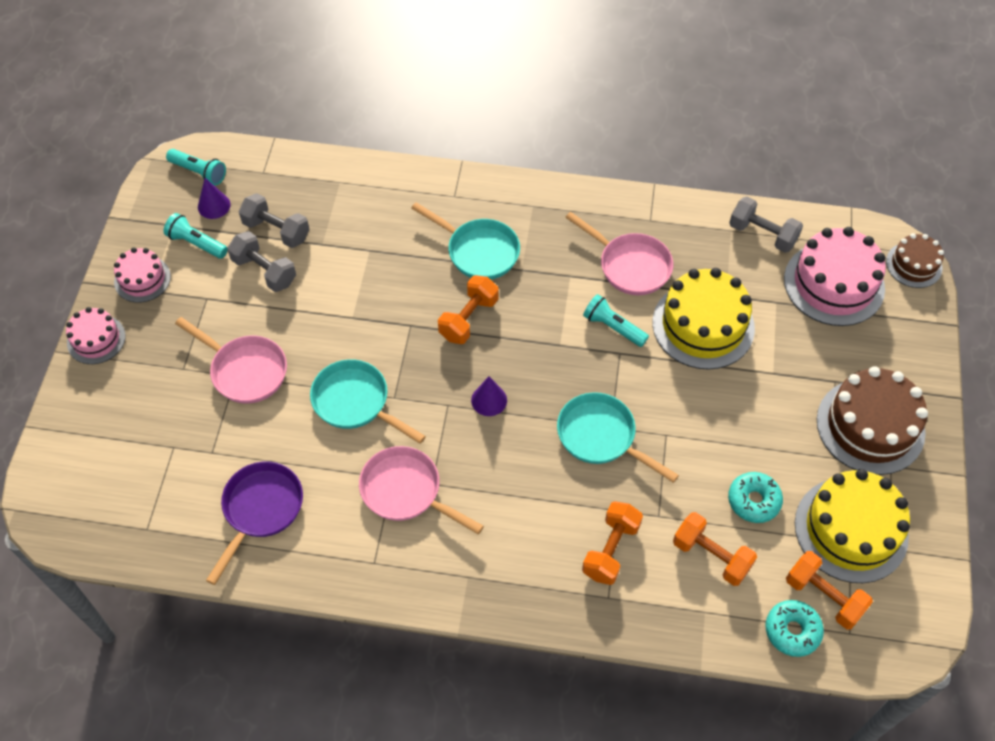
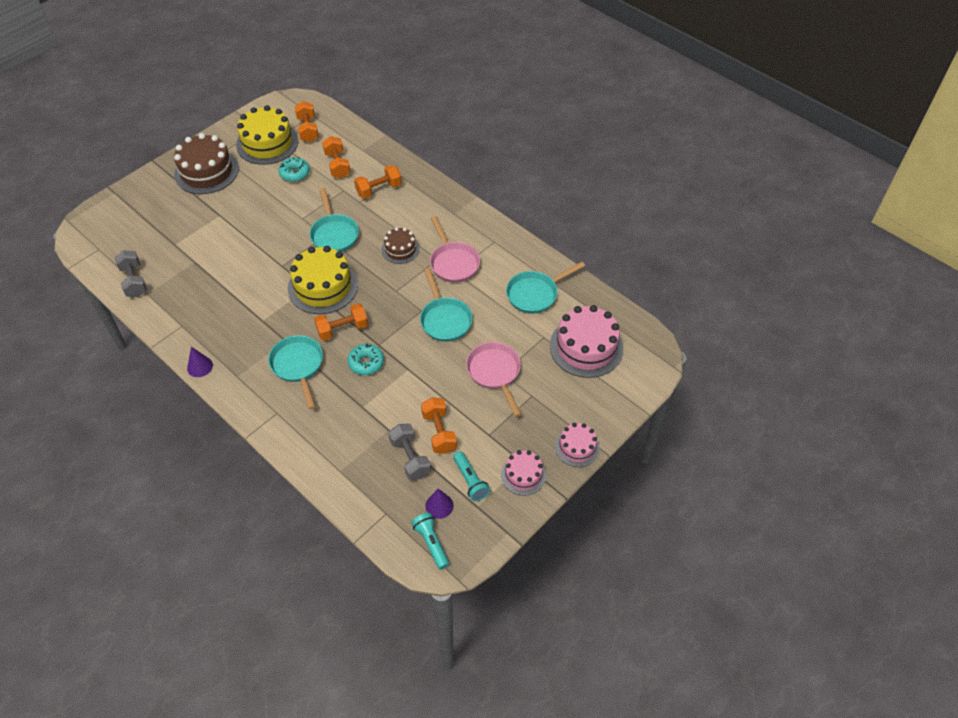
camera: 145 degrees left, 5 degrees down
purple pan [206,461,303,585] -> turquoise pan [506,262,585,314]
grey dumbbell [227,231,296,292] -> orange dumbbell [421,397,457,454]
purple cone [471,376,507,416] -> purple cone moved to [187,347,213,377]
pink pan [565,212,673,295] -> none
turquoise flashlight [583,294,649,347] -> none
yellow cake [652,268,755,369] -> yellow cake moved to [288,246,358,314]
turquoise donut [766,600,824,657] -> turquoise donut moved to [348,343,384,375]
pink cake [784,227,886,326] -> pink cake moved to [550,305,623,378]
brown cake [886,233,944,288] -> brown cake moved to [381,227,420,264]

